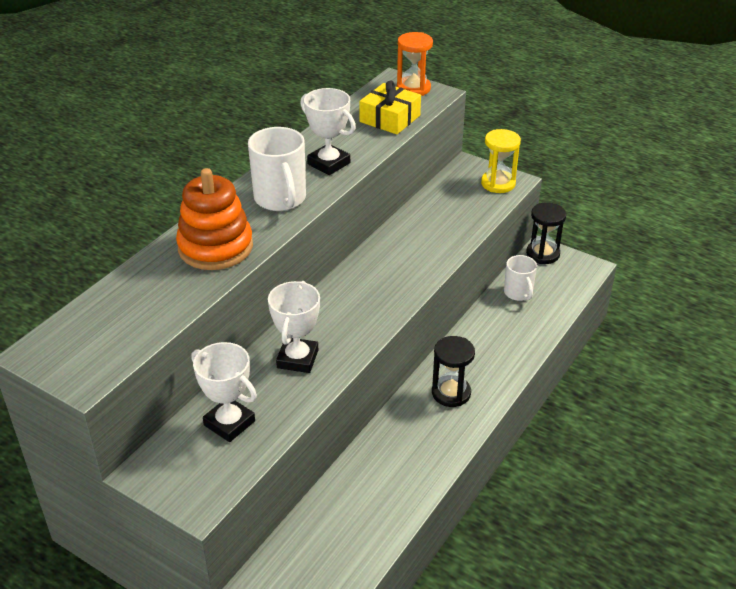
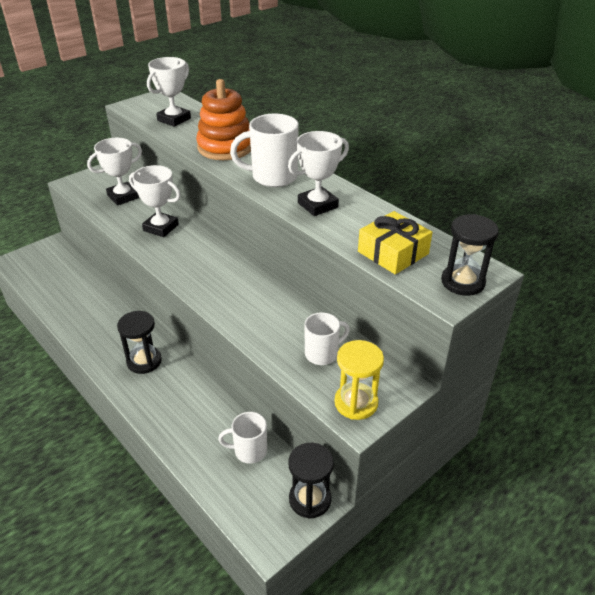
camera: 105 degrees right, 0 degrees up
orange hourglass [397,32,433,96] -> black hourglass [441,214,499,296]
none -> white trophy [147,57,191,127]
none -> white mug [304,312,350,365]

